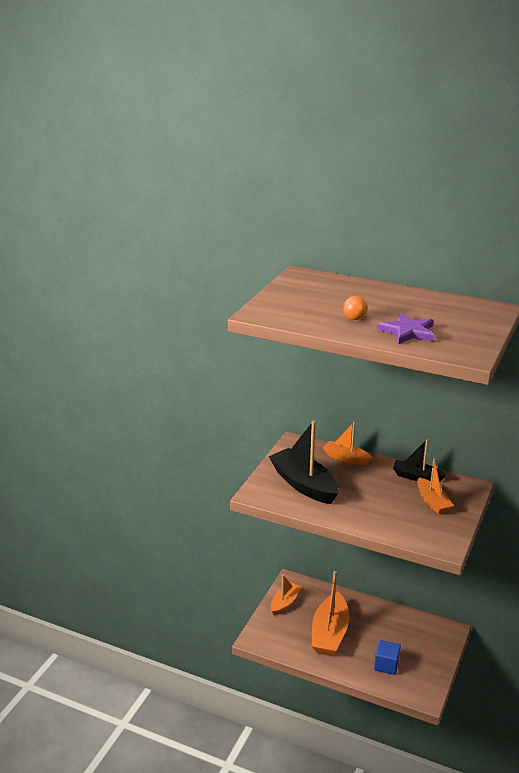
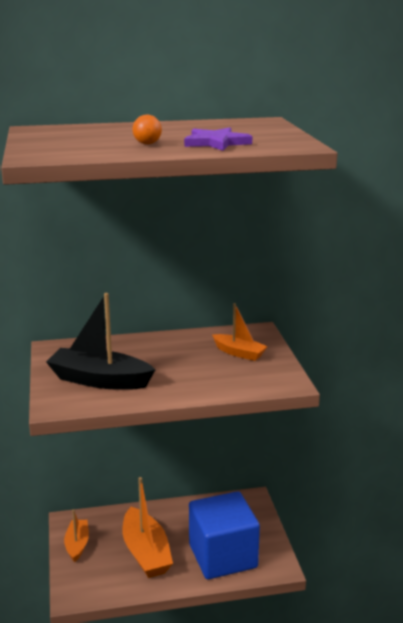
camera: 35 degrees left, 5 degrees down
orange boat [323,422,372,465] -> none
blue cube [374,640,401,675] -> blue cube [189,491,260,579], size x2.24
black boat [393,439,446,482] -> none

